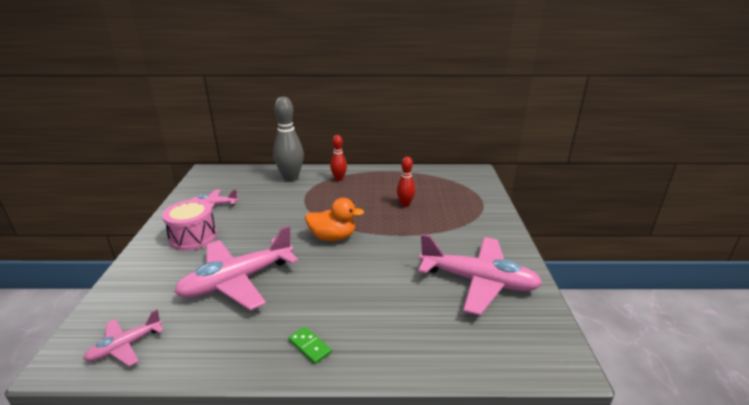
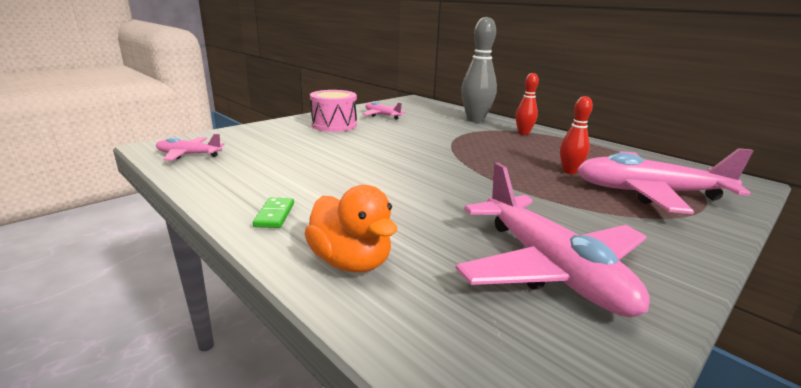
camera: 45 degrees right, 5 degrees down
pink plane [174,226,298,311] -> pink plane moved to [577,148,753,214]
orange duck [305,198,364,241] -> orange duck moved to [304,185,397,272]

